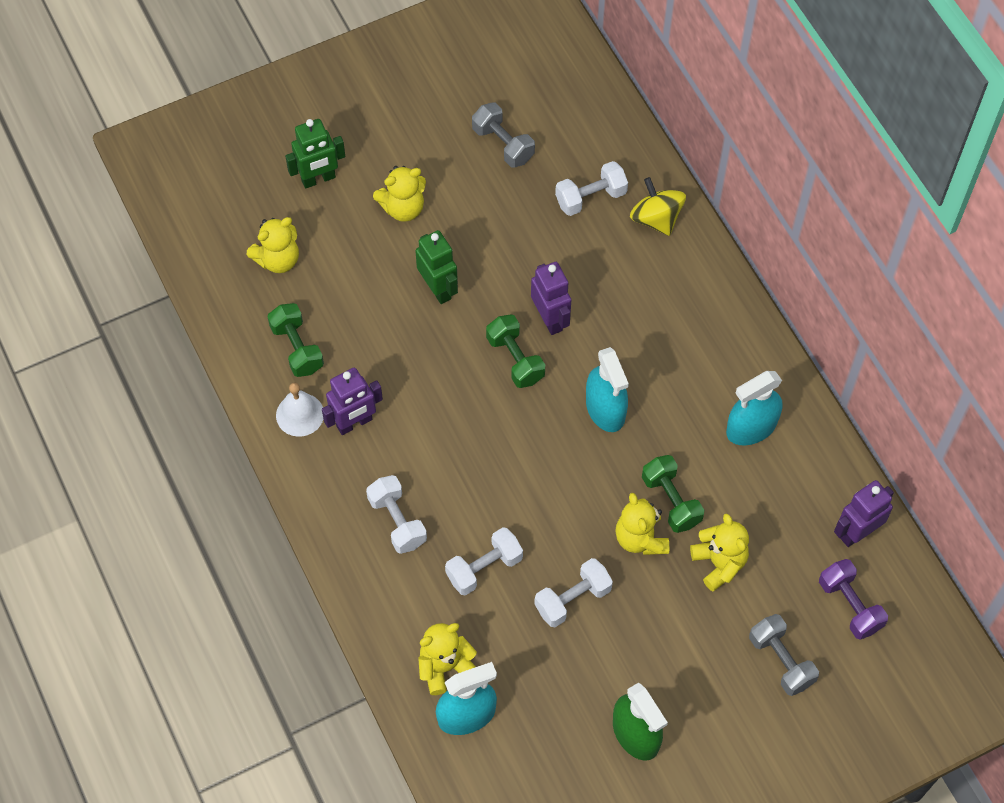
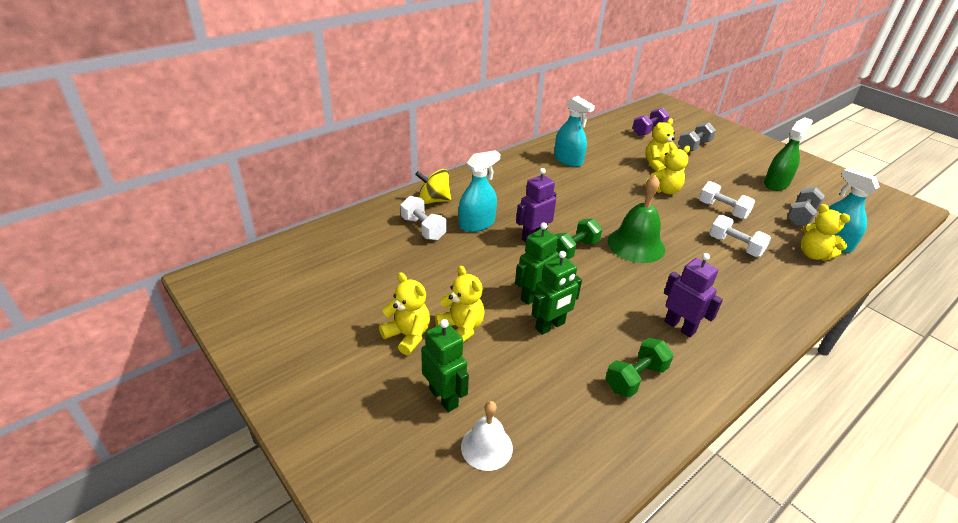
camera: 105 degrees left, 25 degrees down
yellow teddy bear [246,217,299,273] -> yellow teddy bear moved to [379,272,430,355]
white bell [276,383,323,437] -> white bell moved to [461,401,513,471]
white dumbbell [366,475,427,554] -> none
grey dumbbell [472,103,535,168] -> grey dumbbell moved to [787,187,825,226]
turquoise spray bottle [586,347,629,432] -> turquoise spray bottle moved to [459,150,500,232]
yellow spinning top [630,177,686,236] -> yellow spinning top turned 45 degrees clockwise [415,169,451,204]
green dumbbell [642,455,704,533] -> none
purple robot [834,480,894,547] -> none
none -> green robot [532,251,582,335]
none -> green bell [607,175,665,263]

